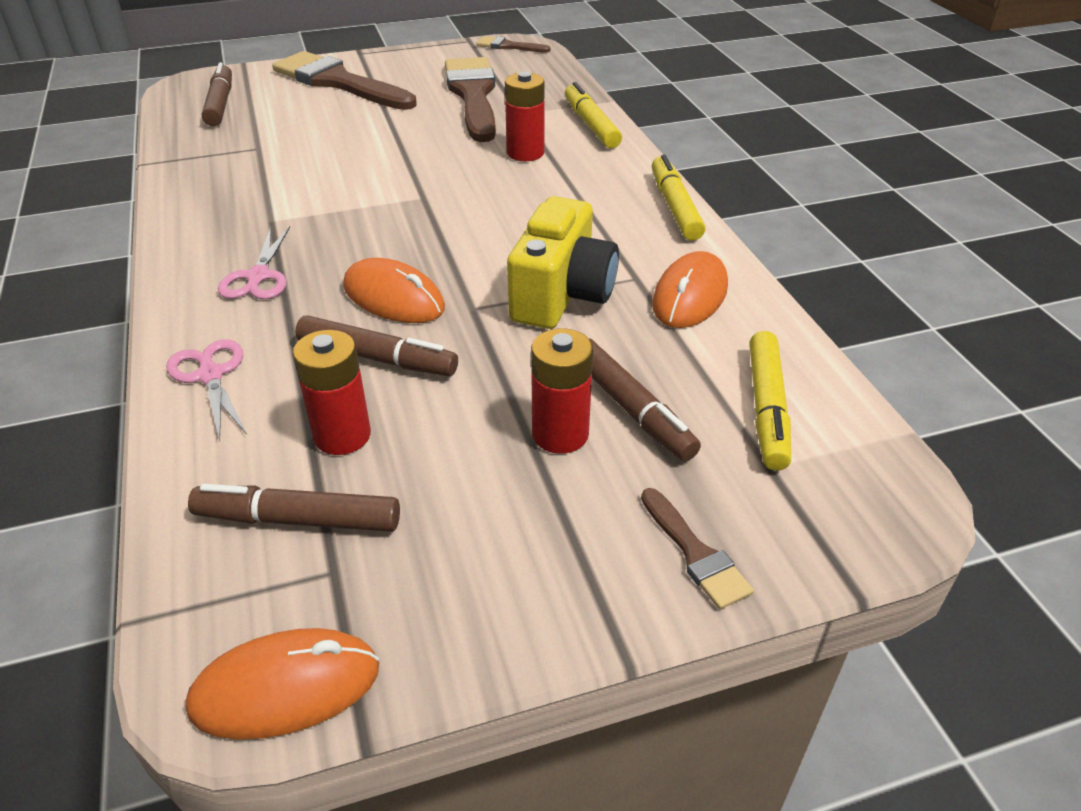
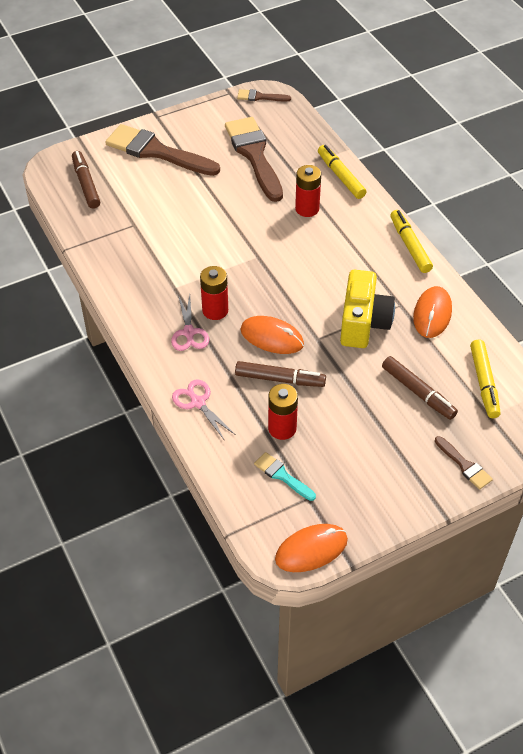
camera: 10 degrees left, 10 degrees up
brown marker [188,484,400,532] -> turquoise brush [254,452,316,501]
red battery [531,328,593,454] -> red battery moved to [200,266,228,320]

